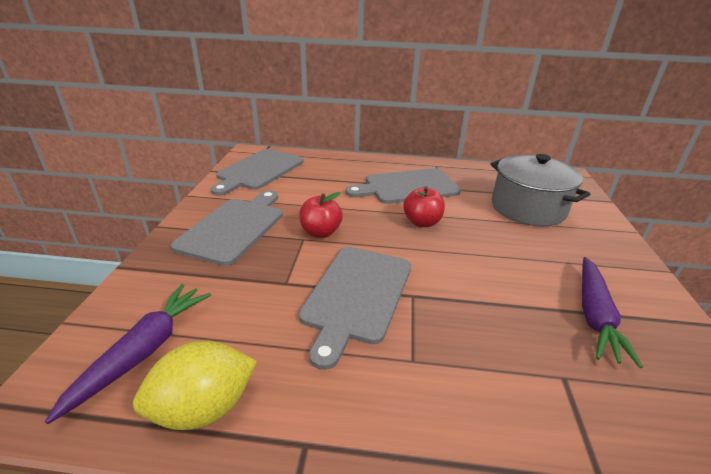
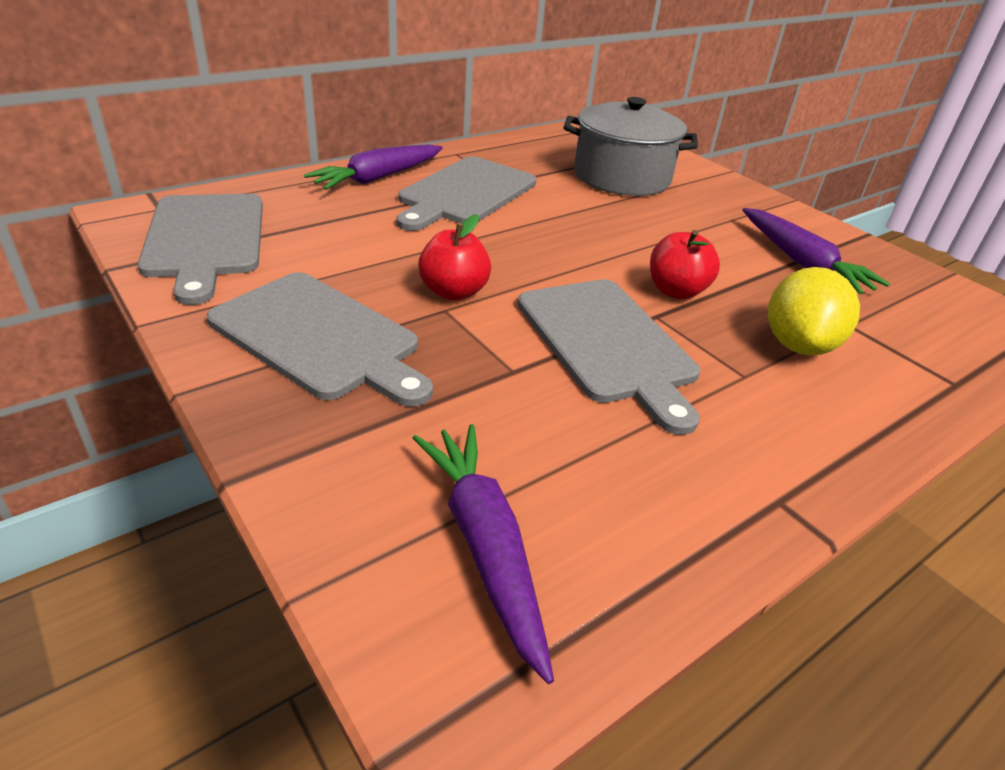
camera: 45 degrees left, 5 degrees up
yellow lemon [133,341,257,430] -> yellow lemon moved to [768,267,860,356]
grey cutting board [171,190,283,266] -> grey cutting board turned 150 degrees clockwise [207,272,433,407]
red apple [403,186,445,227] -> red apple moved to [650,230,720,299]
none -> purple carrot [304,145,443,190]

